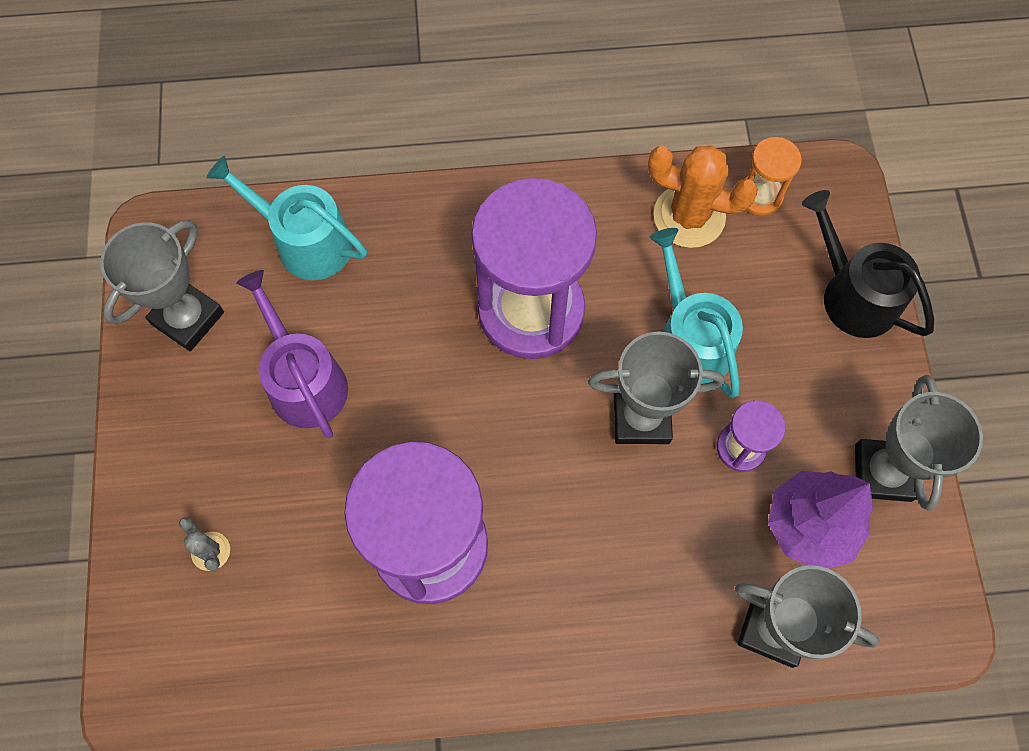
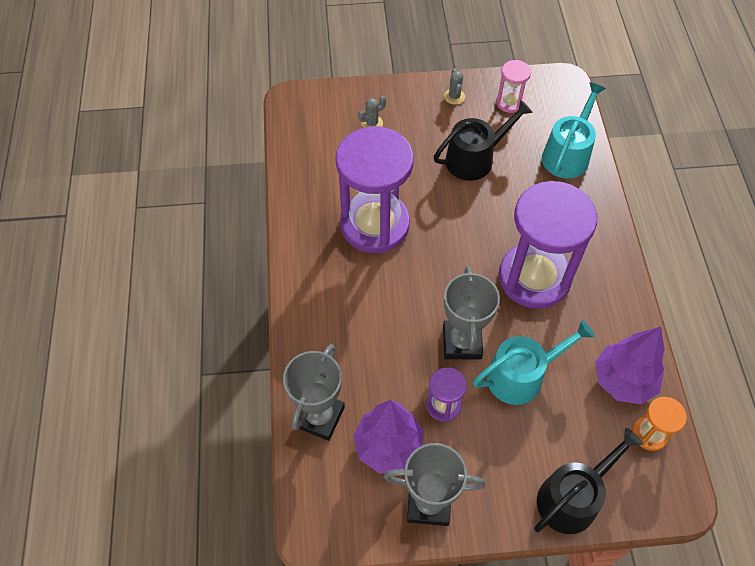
camera: 90 degrees right, 10 degrees down
grey trophy [100,220,224,351] -> pink hourglass [496,60,531,113]
purple watering can [236,270,348,438] -> black watering can [434,100,533,181]
orange cactus [648,145,758,248] -> purple tree [595,327,664,404]
none -> grey cactus [444,69,465,105]

